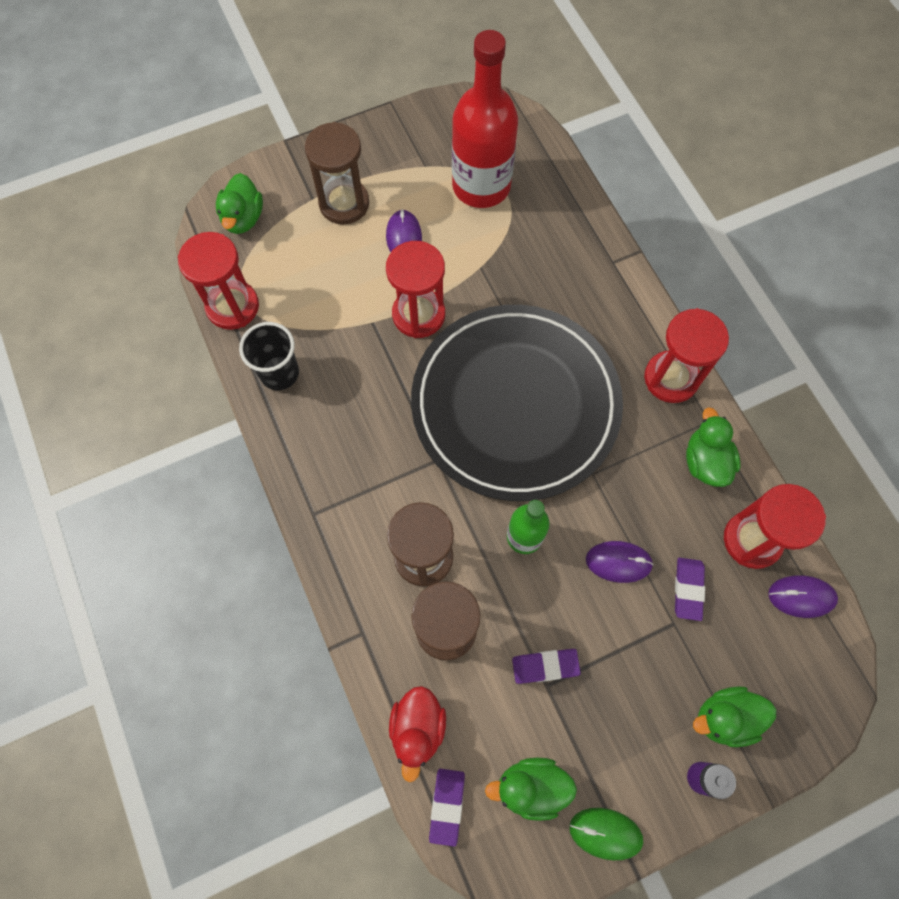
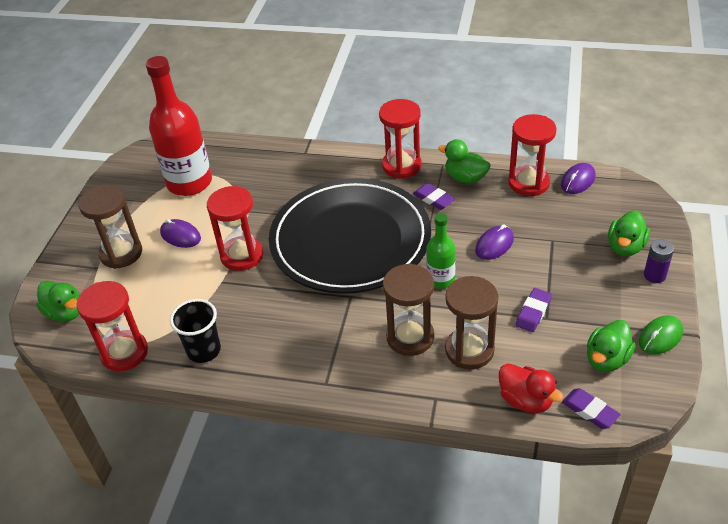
camera: 50 degrees left, 25 degrees down
purple eraser [675,558,705,621] -> purple eraser moved to [413,183,455,210]

